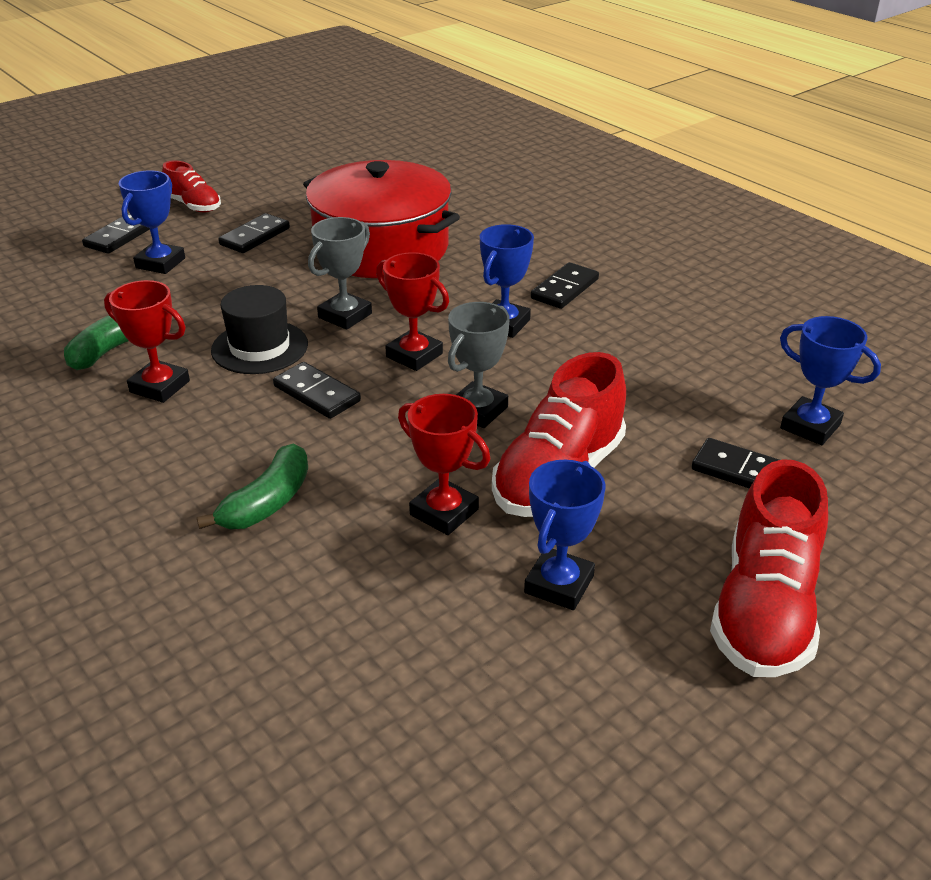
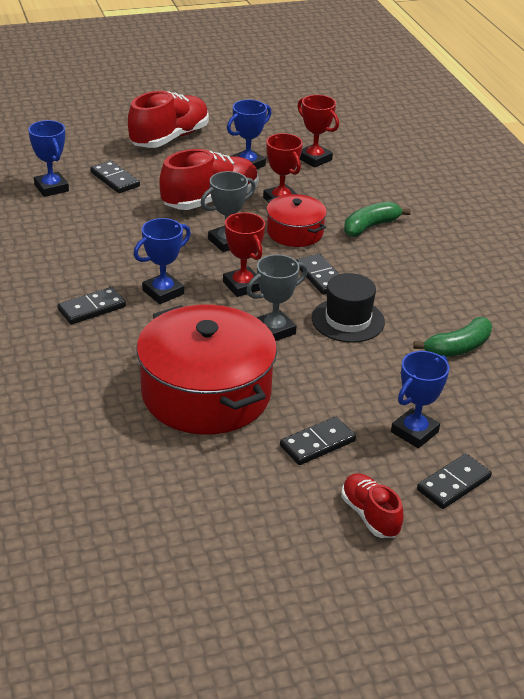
camera: 160 degrees left, 0 degrees up
red trophy [104,280,190,403] -> red trophy moved to [298,95,339,168]
none -> red pot [267,194,327,247]

